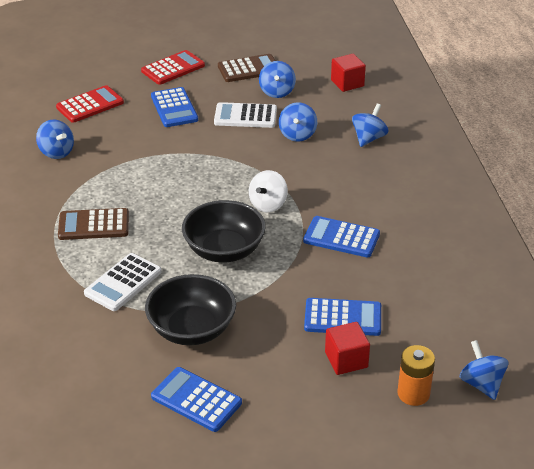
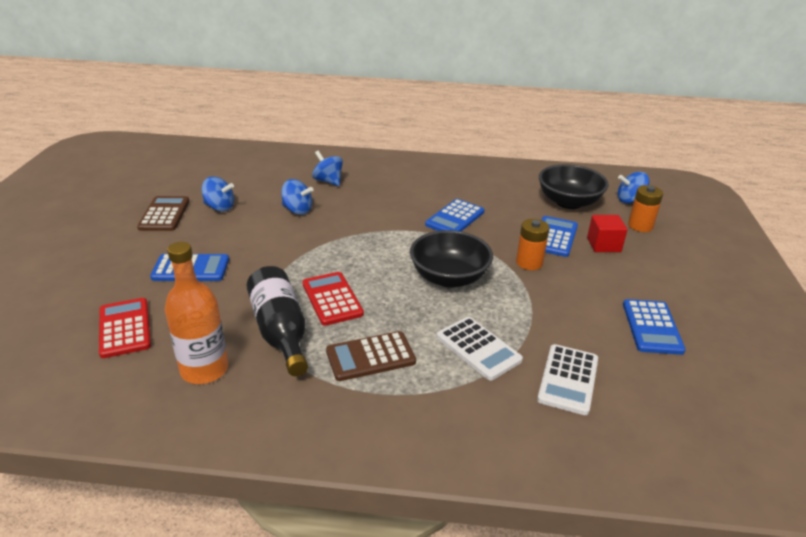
camera: 75 degrees left, 5 degrees down
blue spinning top [36,120,74,159] -> orange bottle [165,242,228,384]
brown calculator [58,208,129,240] -> brown calculator turned 60 degrees clockwise [326,331,416,381]
red calculator [141,50,205,85] -> red calculator moved to [302,272,364,326]
black bowl [145,274,236,345] -> black bowl moved to [539,164,609,209]
blue calculator [151,367,242,432] -> blue calculator turned 45 degrees counterclockwise [623,299,686,355]
white calculator [214,102,277,128] -> white calculator moved to [537,344,598,415]
white spinning top [249,170,288,212] -> none
red cube [331,54,366,92] -> none
none -> black bottle [247,266,308,376]
none -> orange battery [516,219,550,270]

